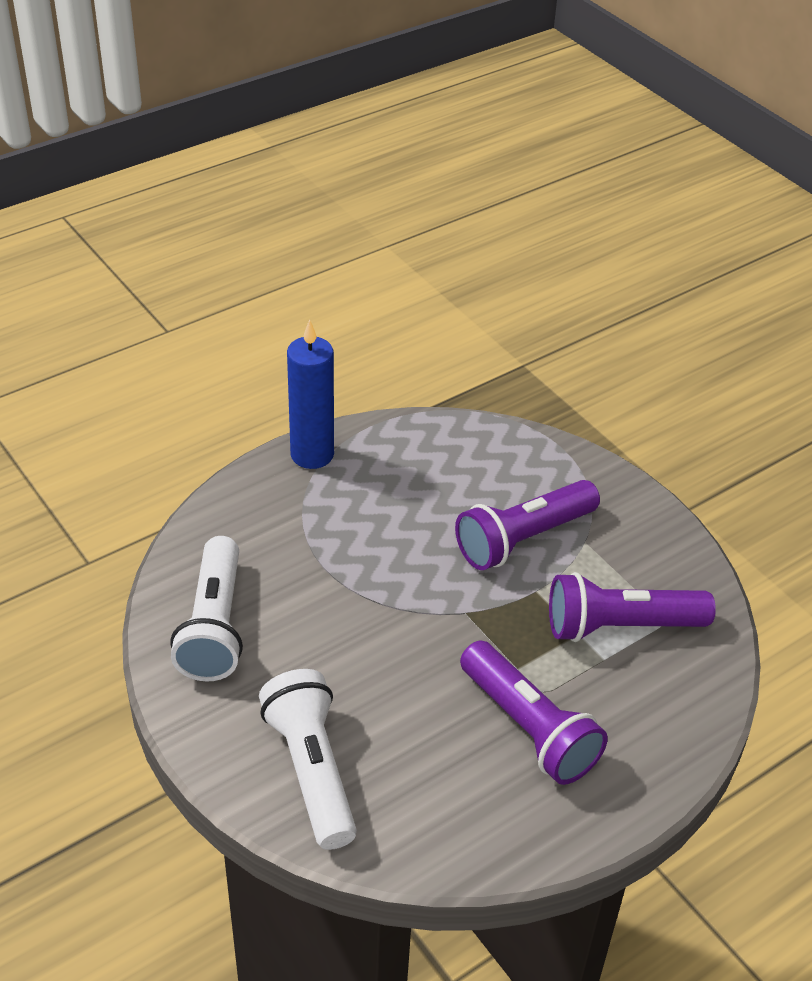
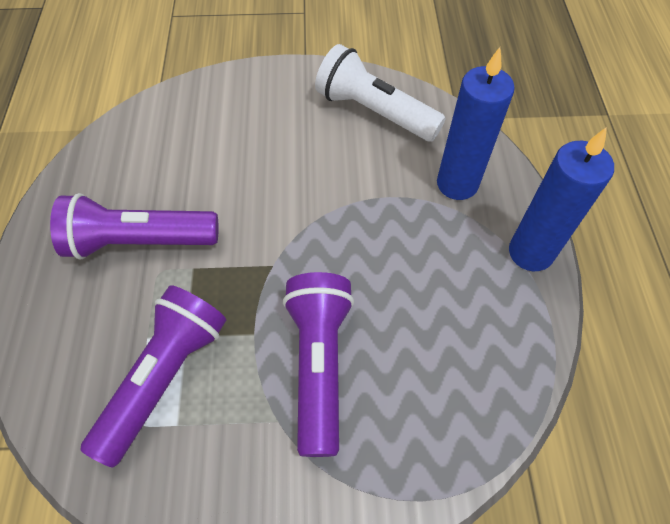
camera: 125 degrees right, 15 degrees up
white flashlight [259,669,357,850] -> none
none -> blue candle [437,47,515,200]

